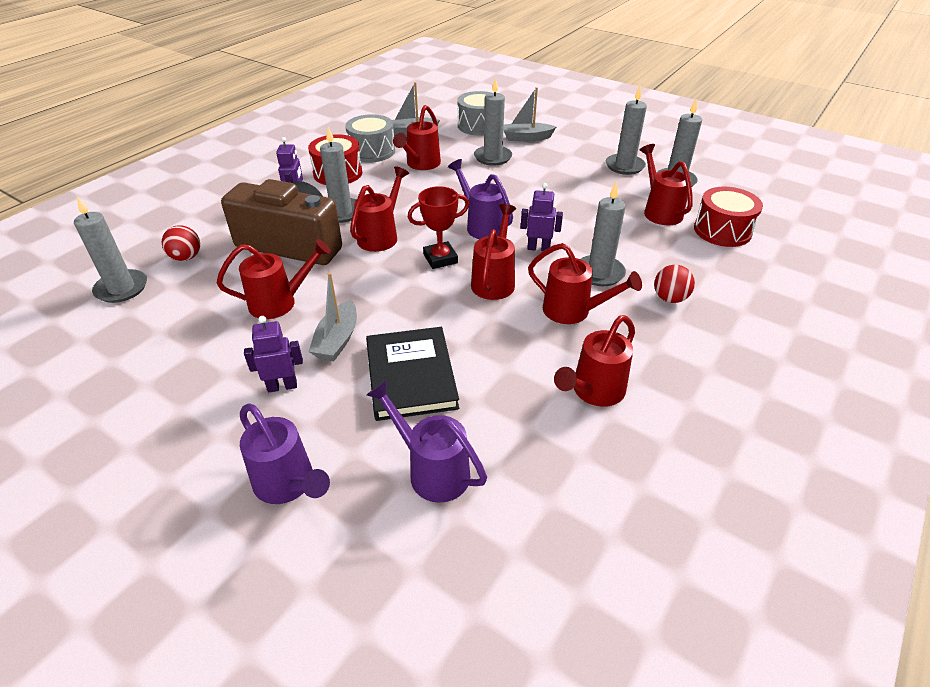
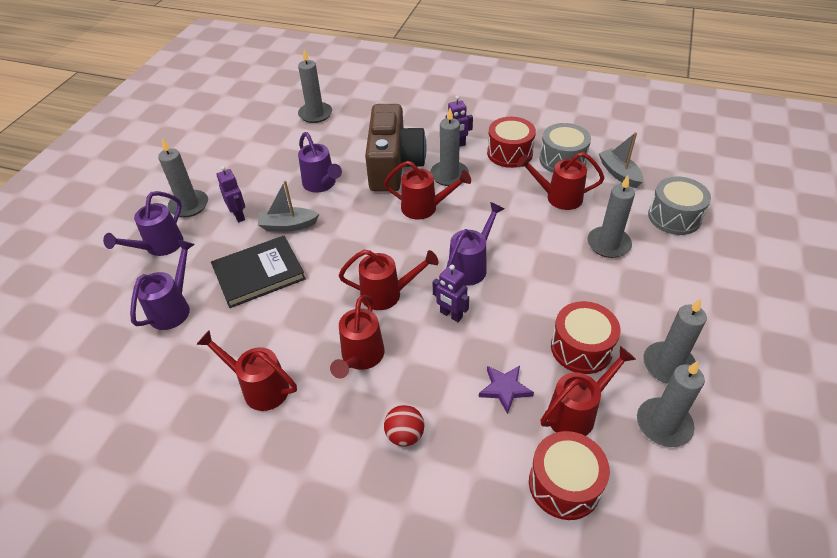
camera: 75 degrees right, 5 degrees up
red ball [162,225,200,261] -> none
red watering can [216,239,331,319] -> purple watering can [298,132,342,192]
red trophy [408,186,469,269] -> none
grey boat [503,87,556,141] -> none
purple robot [521,183,563,251] -> purple robot turned 135 degrees clockwise [433,265,469,322]
grey candle [581,182,626,286] -> grey candle moved to [158,139,208,217]
none -> purple star [479,366,534,414]
none -> red drum [551,301,621,374]

